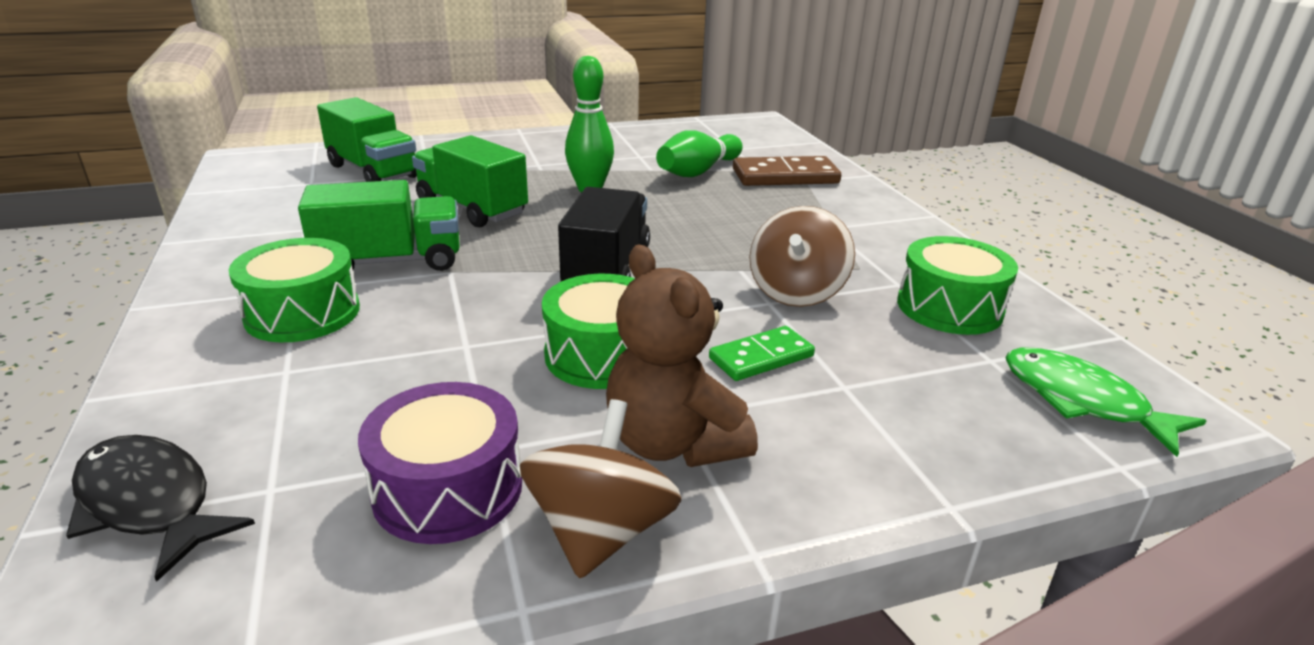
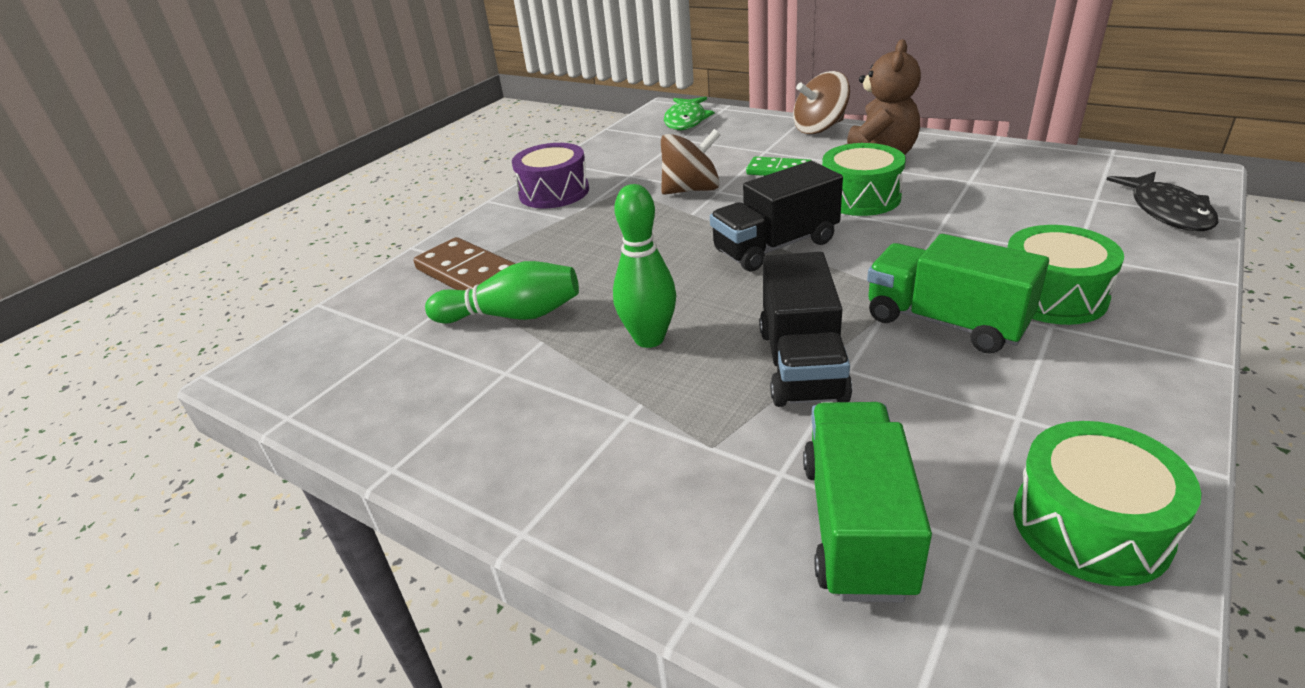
camera: 125 degrees left, 5 degrees up
purple drum [358,382,522,544] -> purple drum moved to [512,143,589,208]
green truck [412,135,528,227] -> black truck [759,252,852,407]
brown spinning top [520,399,682,579] -> brown spinning top moved to [793,71,850,134]
green drum [897,236,1018,335] -> green drum moved to [1014,421,1202,586]

